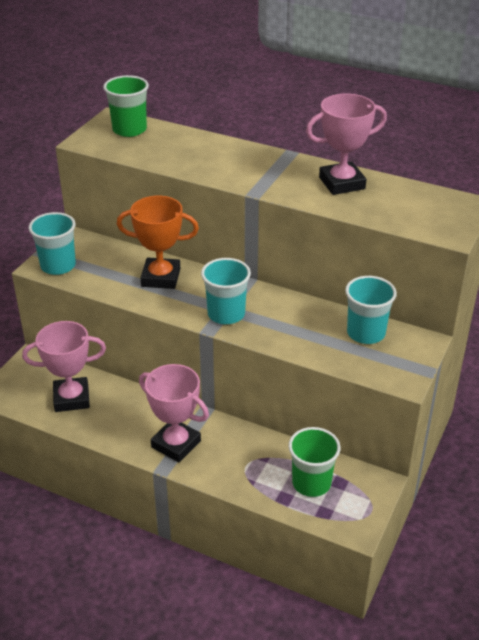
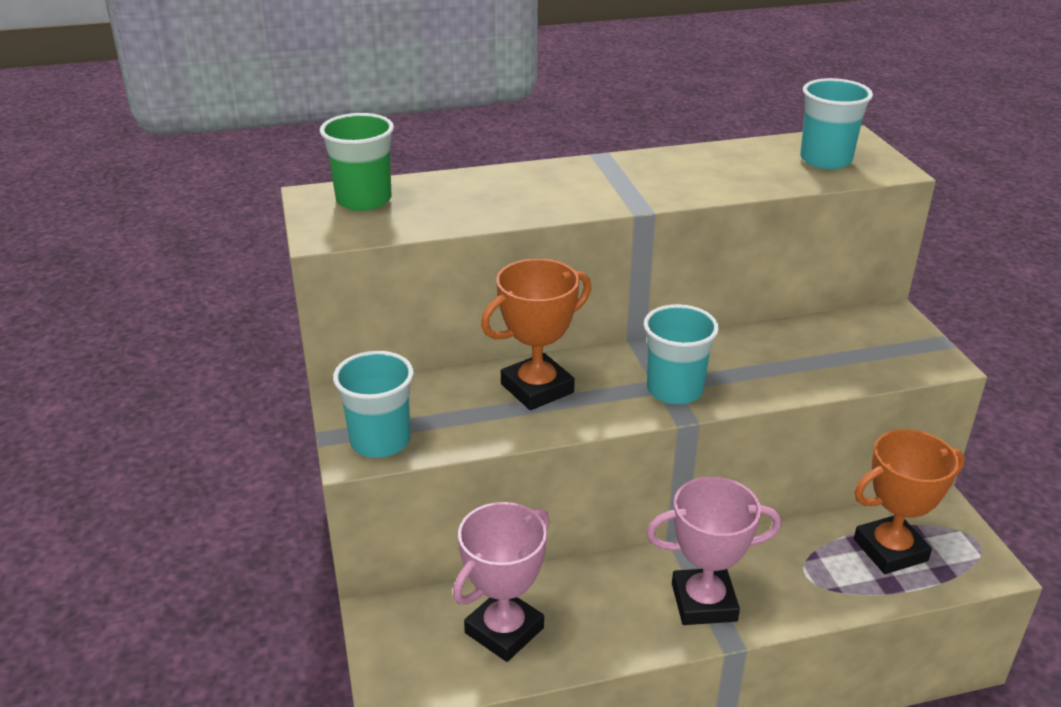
camera: 40 degrees left, 5 degrees down
green cup [288,427,341,497] -> orange trophy [854,429,965,574]
pink trophy [306,94,387,195] -> none
turquoise cup [345,276,397,344] -> turquoise cup moved to [800,78,873,169]

